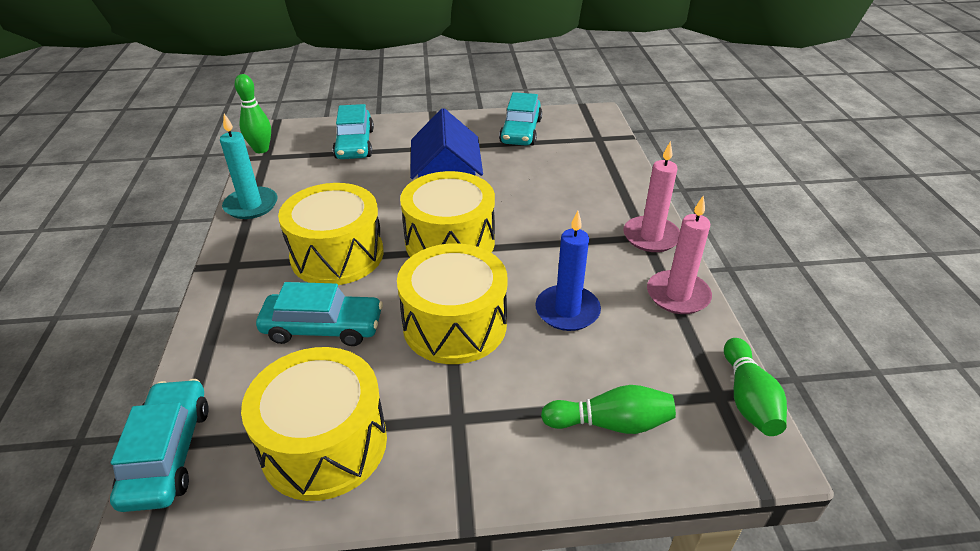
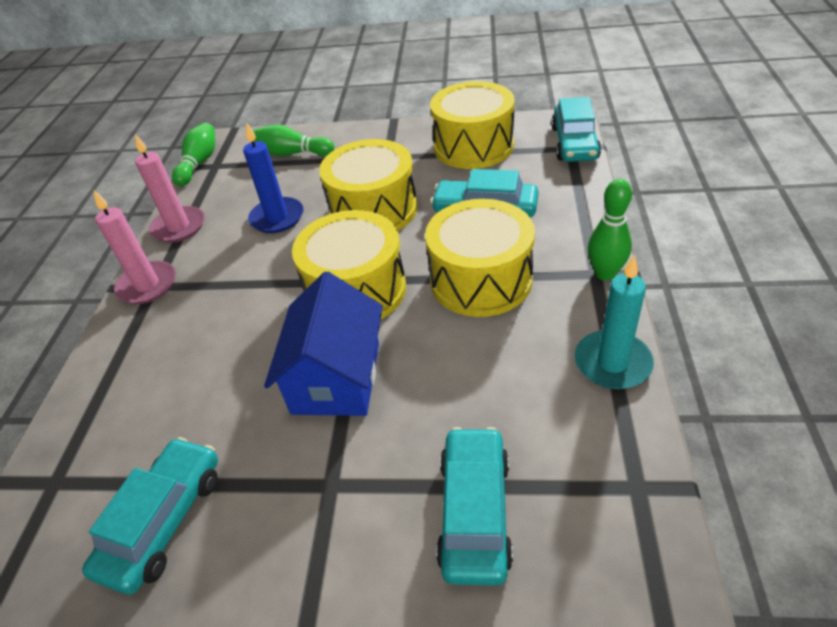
camera: 165 degrees left, 5 degrees up
green bowling pin [235,74,271,153] -> green bowling pin moved to [588,179,632,281]

